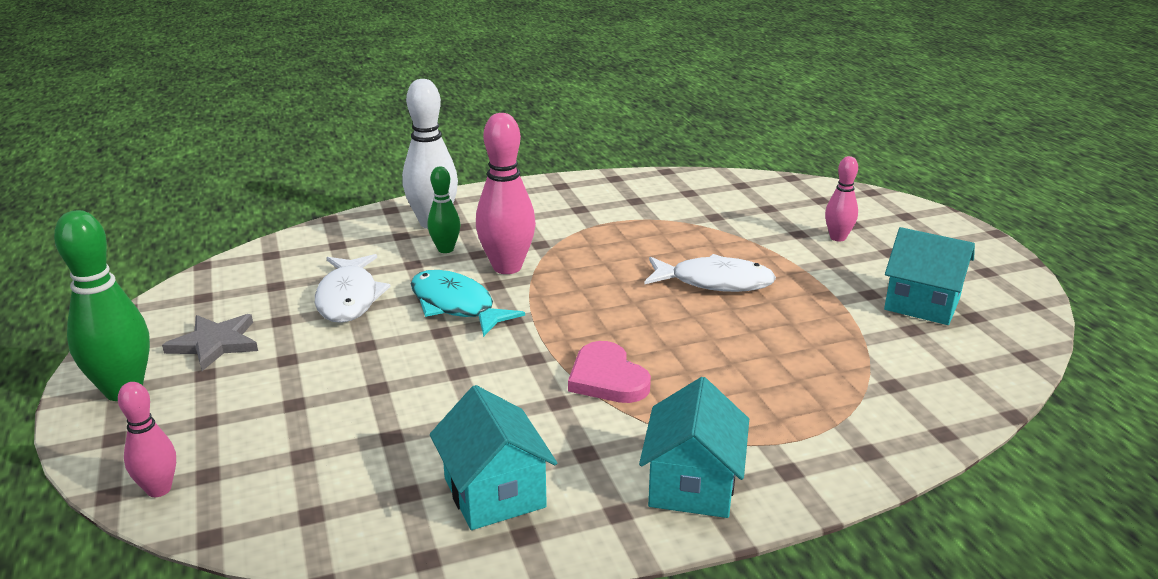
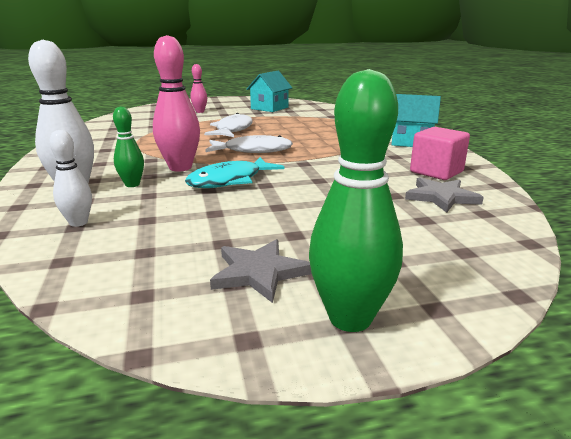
camera: 85 degrees left, 5 degrees down
pink bowling pin [118,382,176,497] -> none
white fish [315,254,391,323] -> white fish moved to [205,135,293,153]
turquoise house [430,385,557,530] -> pink cube [410,127,470,180]
pink heart [568,341,651,403] -> none
none -> white bowling pin [49,130,92,227]
none -> grey star [405,177,484,213]

